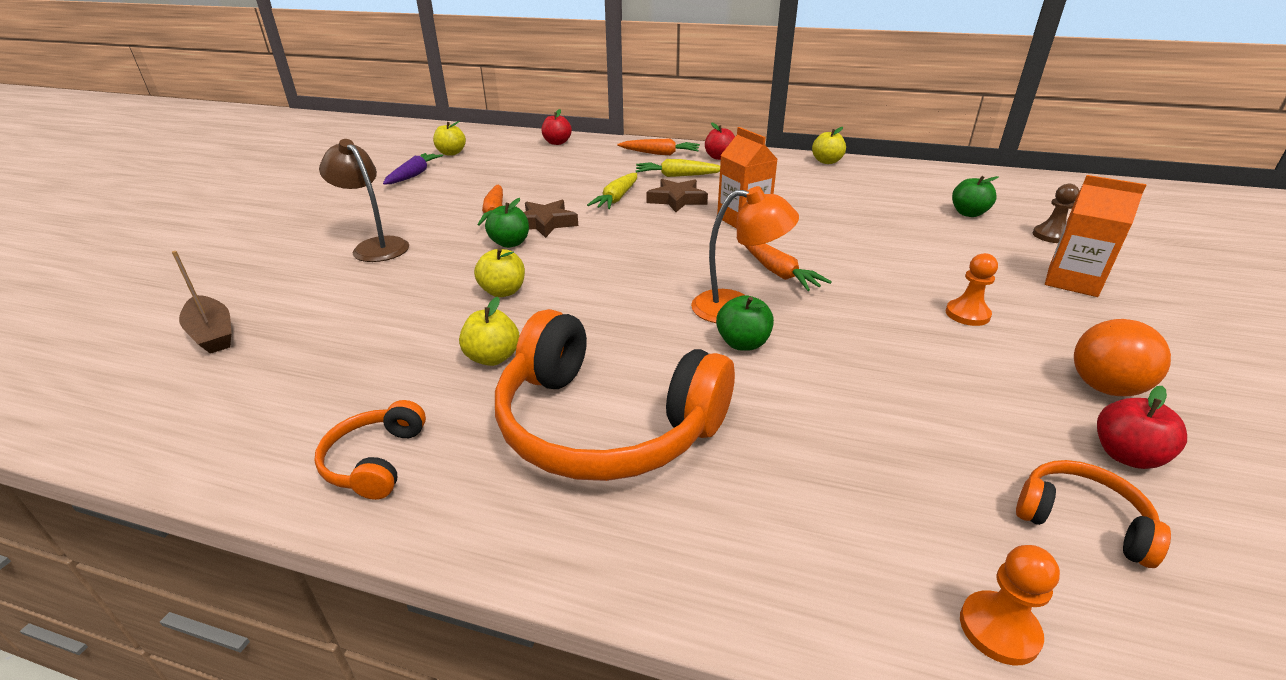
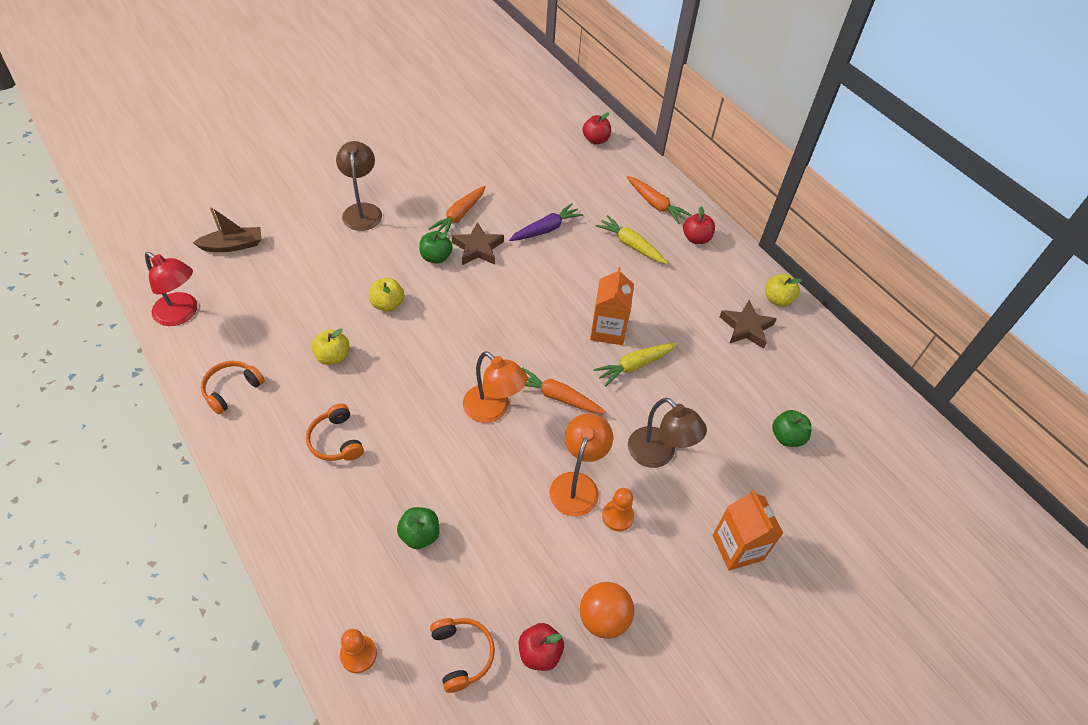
camera: 35 degrees right, 20 degrees up
brown boat [172,251,232,354] -> brown boat turned 105 degrees counterclockwise [193,207,261,252]
purple carrot [383,153,443,184] -> purple carrot moved to [509,203,583,241]
yellow apple [433,121,466,156] -> none
orange headphones [495,309,735,481] -> orange headphones [306,404,364,461], size x0.45
yellow carrot [587,173,637,209] -> yellow carrot moved to [594,343,678,386]
brown star [647,179,708,212] -> brown star moved to [720,300,777,349]
green apple [716,295,774,351] -> green apple moved to [397,507,440,549]
orange carrot [744,244,832,291] -> orange carrot turned 105 degrees clockwise [522,367,606,413]
brown pawn [1033,184,1079,243] -> none
none -> red lamp [145,252,197,326]
none -> orange lamp [550,413,613,517]
none -> brown lamp [628,398,707,468]

